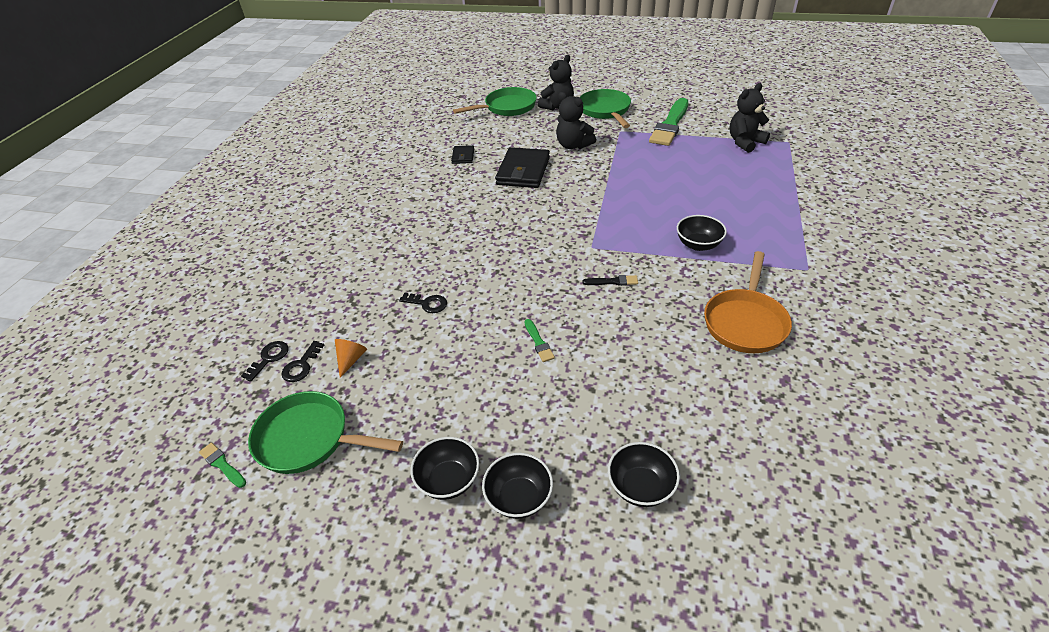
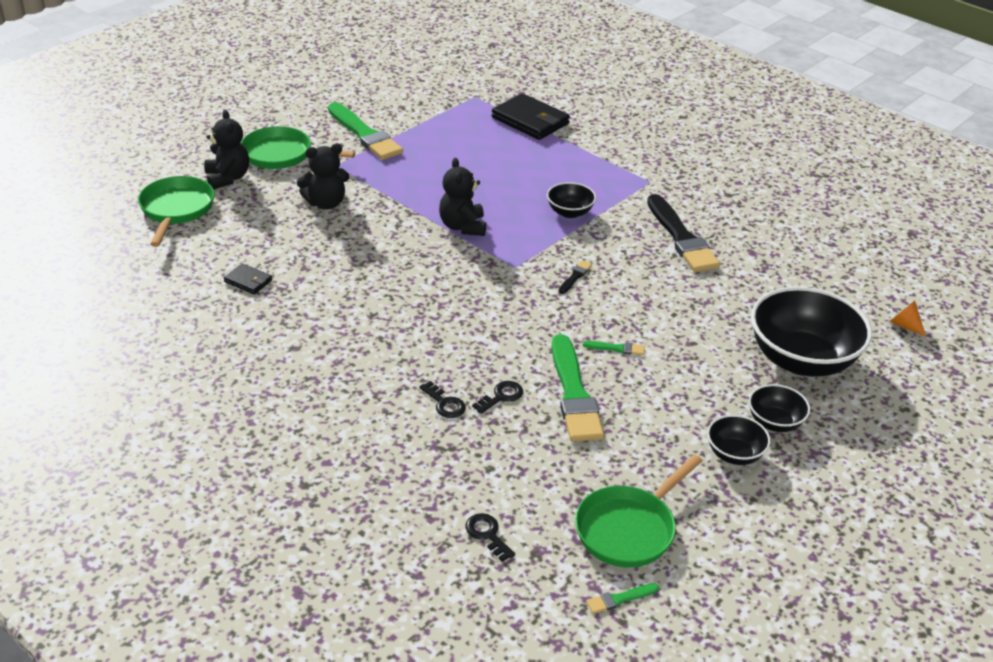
camera: 65 degrees left, 5 degrees down
black key [281,341,324,382] -> black key moved to [419,381,466,418]
orange cone [335,339,367,378] -> orange cone moved to [890,301,926,337]
black wallet [495,147,550,188] -> black wallet moved to [492,93,570,140]
black bowl [608,442,680,507] -> black bowl [751,287,872,377], size x2.06
orange pan [704,251,792,353] -> black brush [647,194,720,272]
black teddy bear [729,83,770,153] -> black teddy bear moved to [439,158,486,236]
none -> green brush [552,334,604,442]

